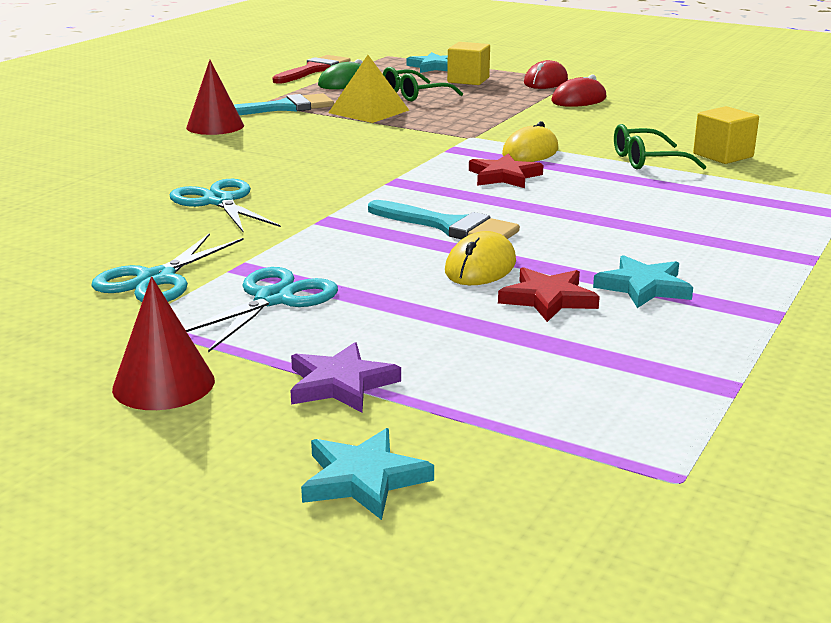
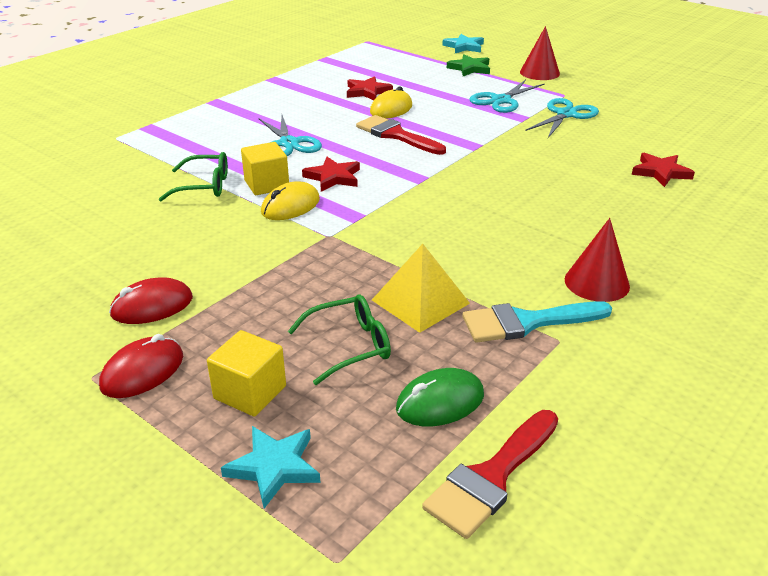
camera: 170 degrees left, 10 degrees up
turquoise scissors [170,179,281,233] -> turquoise scissors moved to [259,115,322,156]
purple star [290,342,401,412] -> green star [447,54,490,76]
turquoise brush [368,200,520,239] -> red brush [356,115,446,155]
turquoise star [593,255,693,308] -> none
yellow cube [693,106,759,164] -> yellow cube moved to [241,142,289,195]
none -> red star [632,153,695,187]

